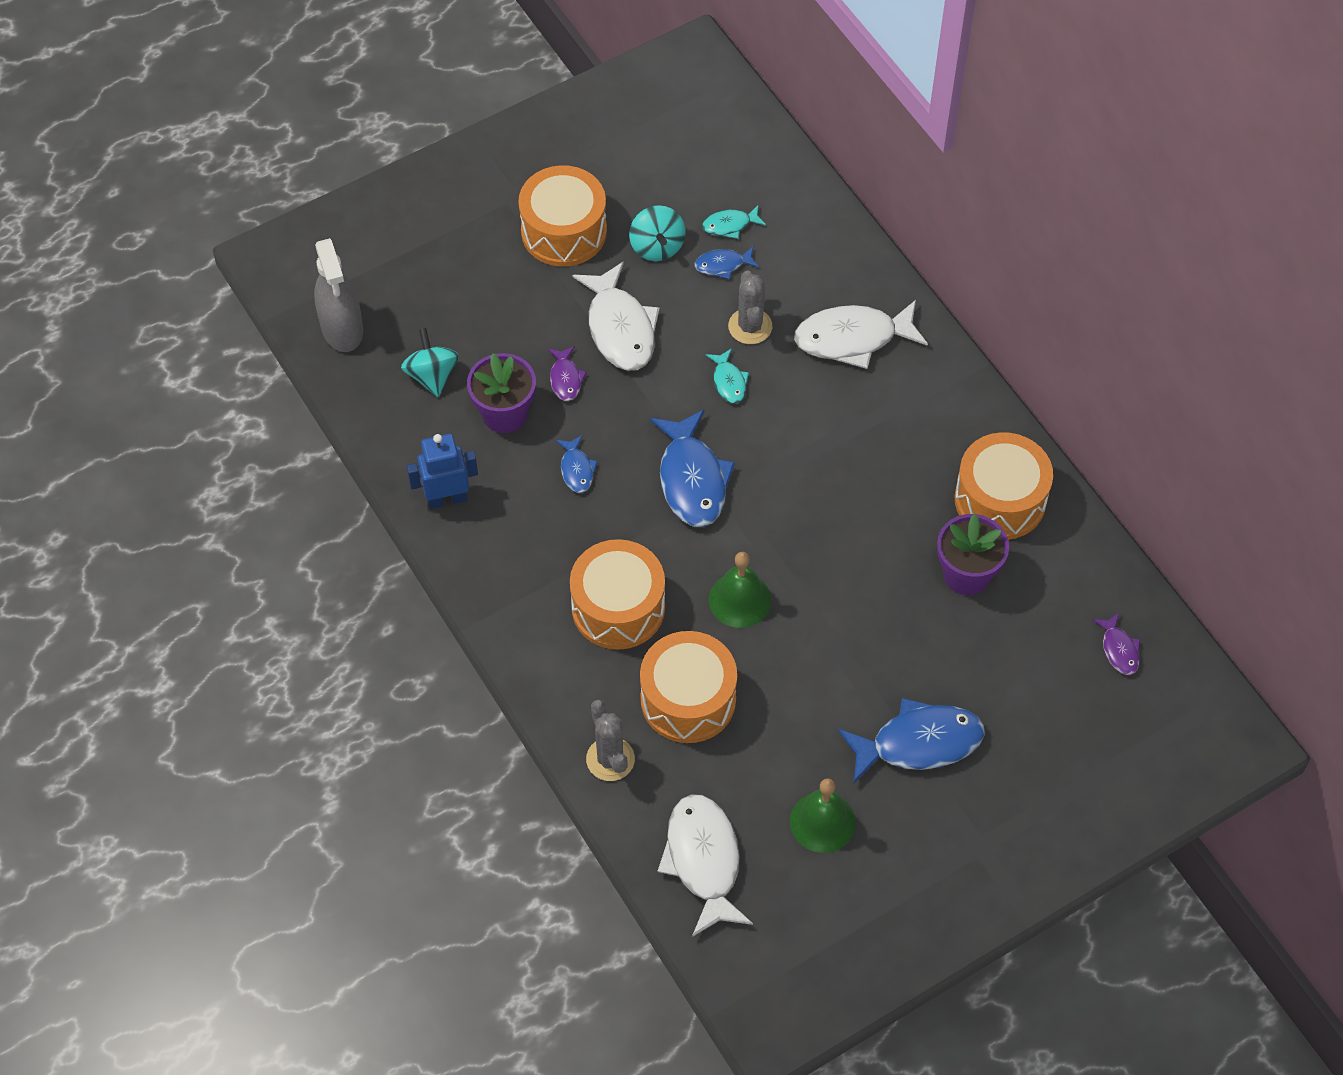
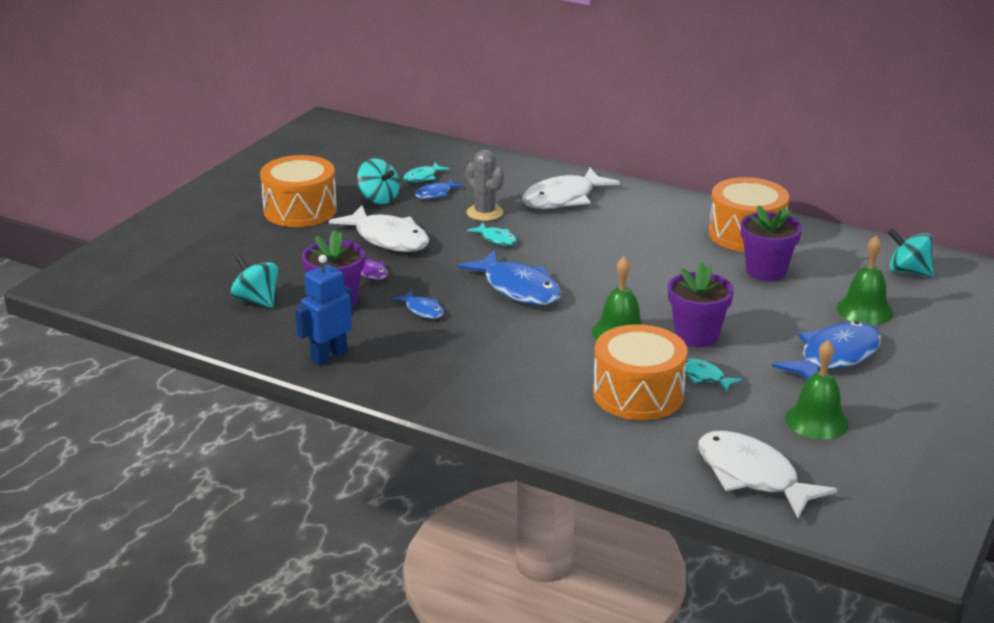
camera: 30 degrees left, 30 degrees down
grey spray bottle [314,238,363,352] -> none
orange drum [570,539,665,650] -> none
grey cactus [586,700,635,781] -> none
purple fish [1092,613,1140,675] -> turquoise spinning top [888,228,934,276]
none -> purple flower pot [668,262,734,347]
none -> turquoise fish [685,358,742,392]
none -> green bell [837,236,893,325]

